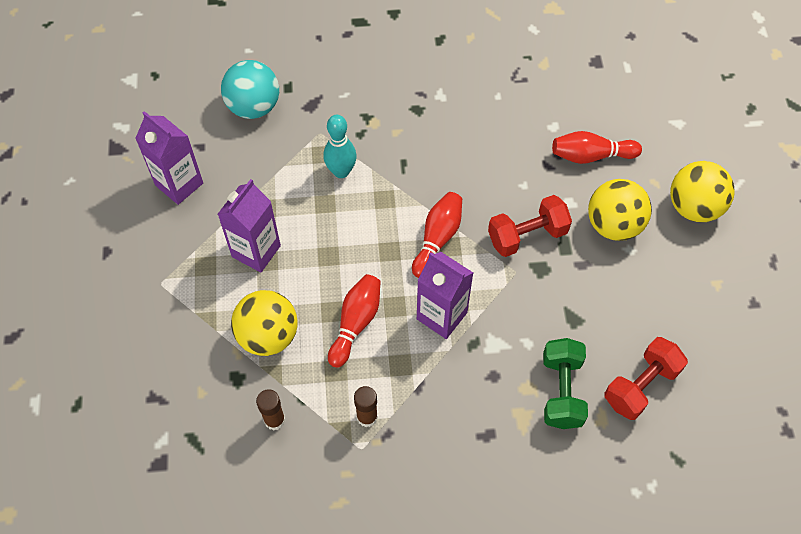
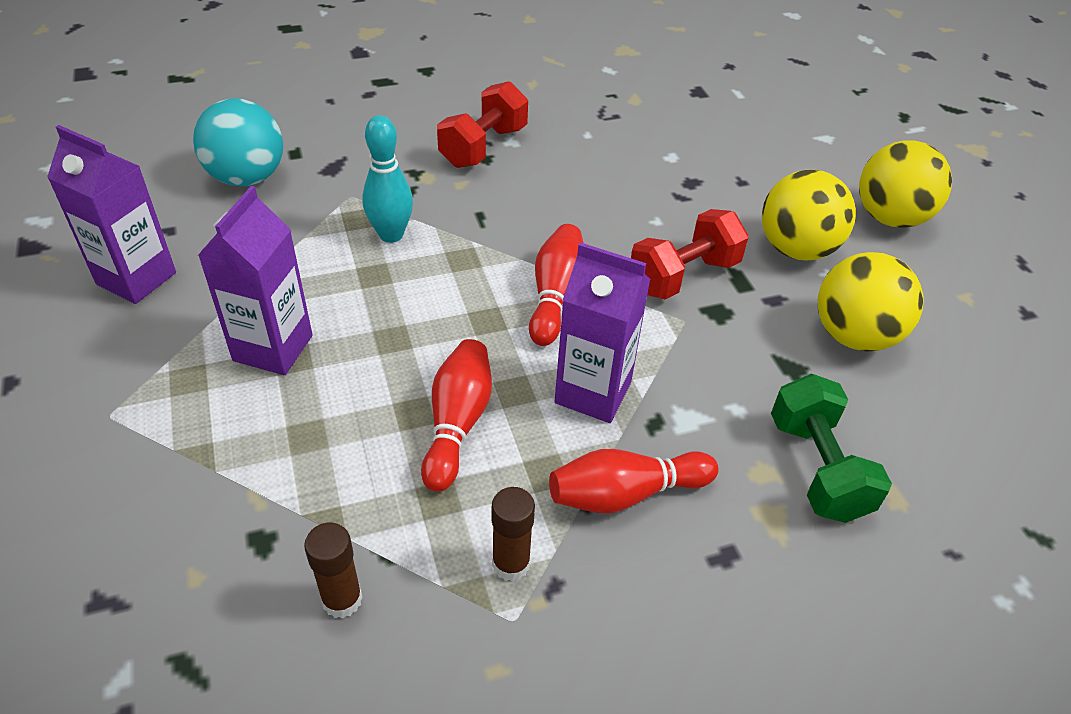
camera: 15 degrees left, 15 degrees down
yellow ball [231,290,297,356] -> yellow ball moved to [818,252,924,351]
red bowling pin [552,131,642,164] -> red bowling pin moved to [549,449,718,513]
red dumbbell [605,337,688,420] -> red dumbbell moved to [437,81,528,168]

